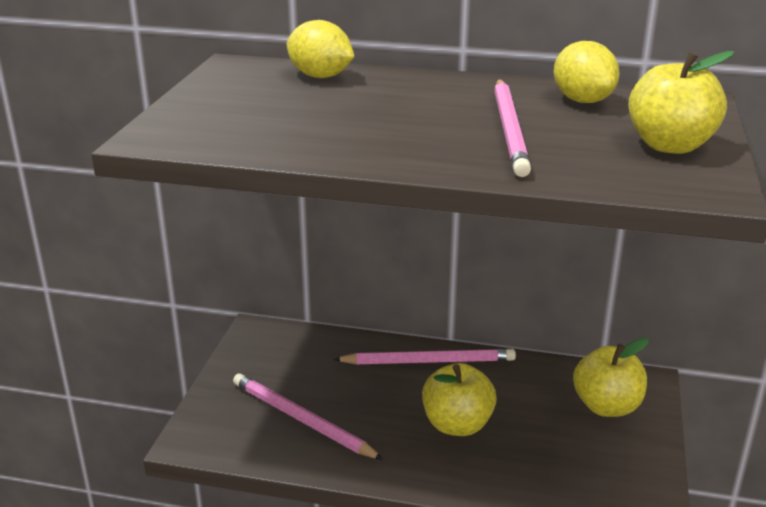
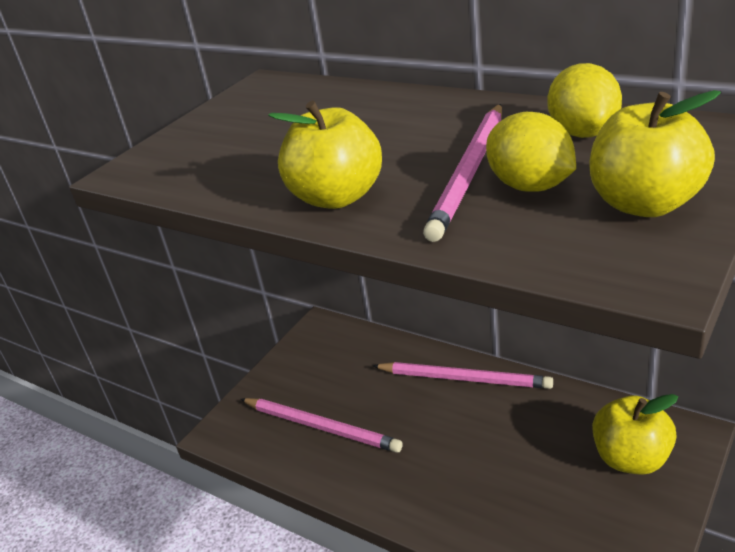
camera: 25 degrees right, 5 degrees up
pink pencil [233,373,384,460] -> pink pencil turned 150 degrees clockwise [241,398,403,453]
yellow lemon [287,20,355,78] -> yellow lemon moved to [486,112,576,192]
yellow apple [422,363,497,436] -> yellow apple moved to [268,100,382,209]

